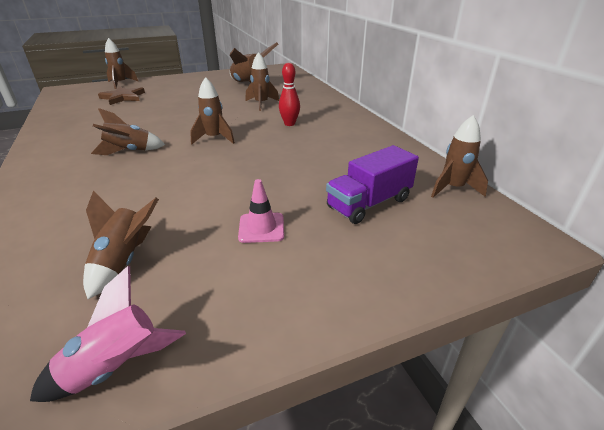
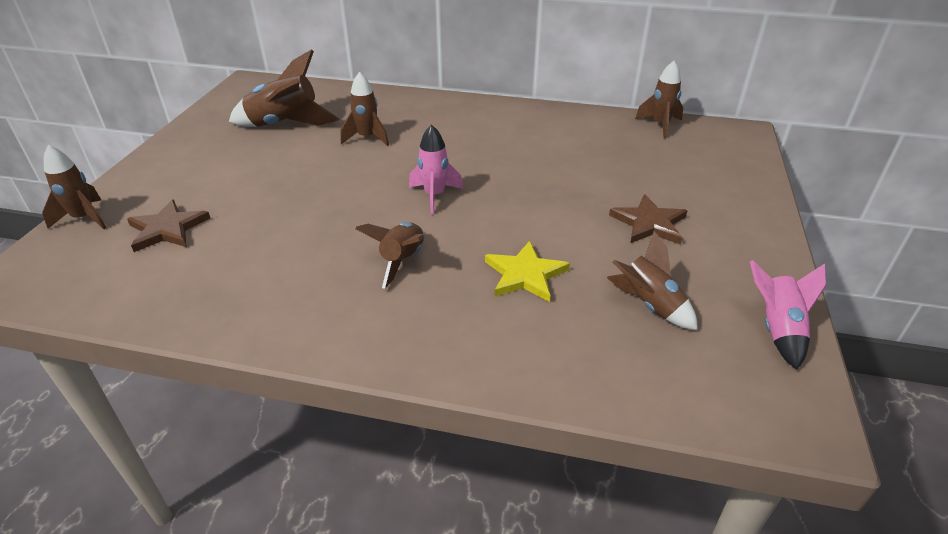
camera: 55 degrees left, 5 degrees up
brown rocket [190,77,235,144] -> pink rocket [409,124,463,214]
pink traffic cone [238,179,284,243] -> brown star [609,194,687,245]
red bowling pin [279,63,300,126] -> none
purple truck [326,145,419,224] -> none
none -> yellow star [485,241,570,302]

